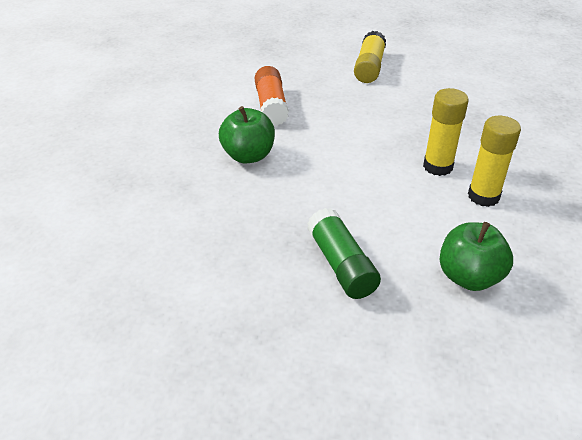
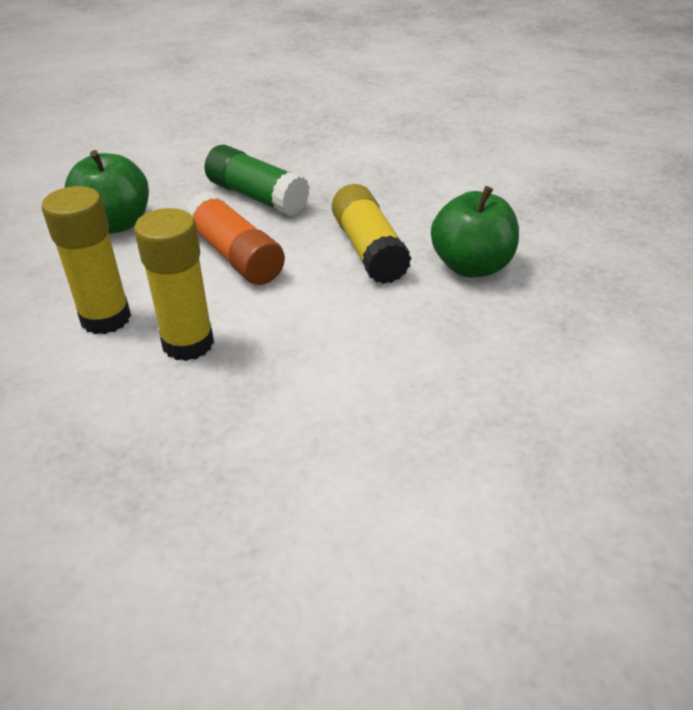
camera: 150 degrees right, 0 degrees up
orange glue stick [255,66,289,126] -> orange glue stick moved to [185,192,285,285]
yellow glue stick [354,31,386,83] -> yellow glue stick moved to [332,184,412,284]

